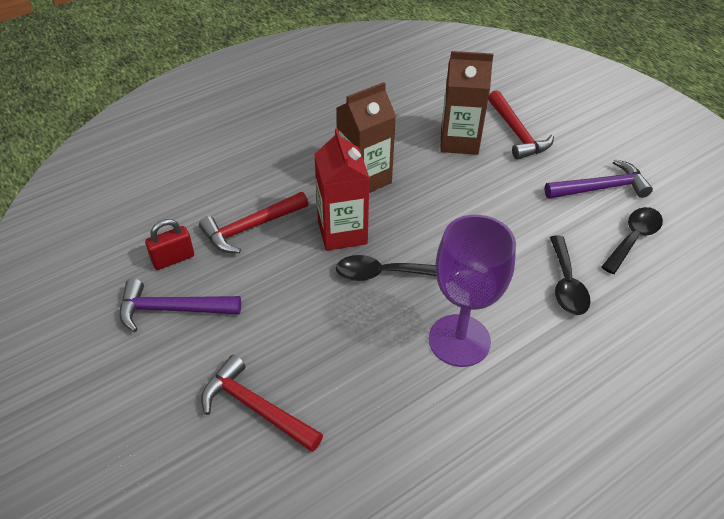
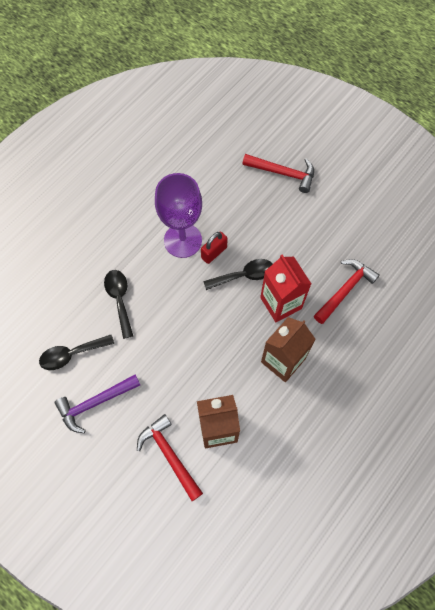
camera: 165 degrees right, 20 degrees up
purple hammer [120,279,241,332] -> none
red padlock [145,219,194,270] -> red padlock moved to [201,231,228,264]
black spoon [601,207,663,274] -> black spoon turned 45 degrees clockwise [39,335,114,370]

